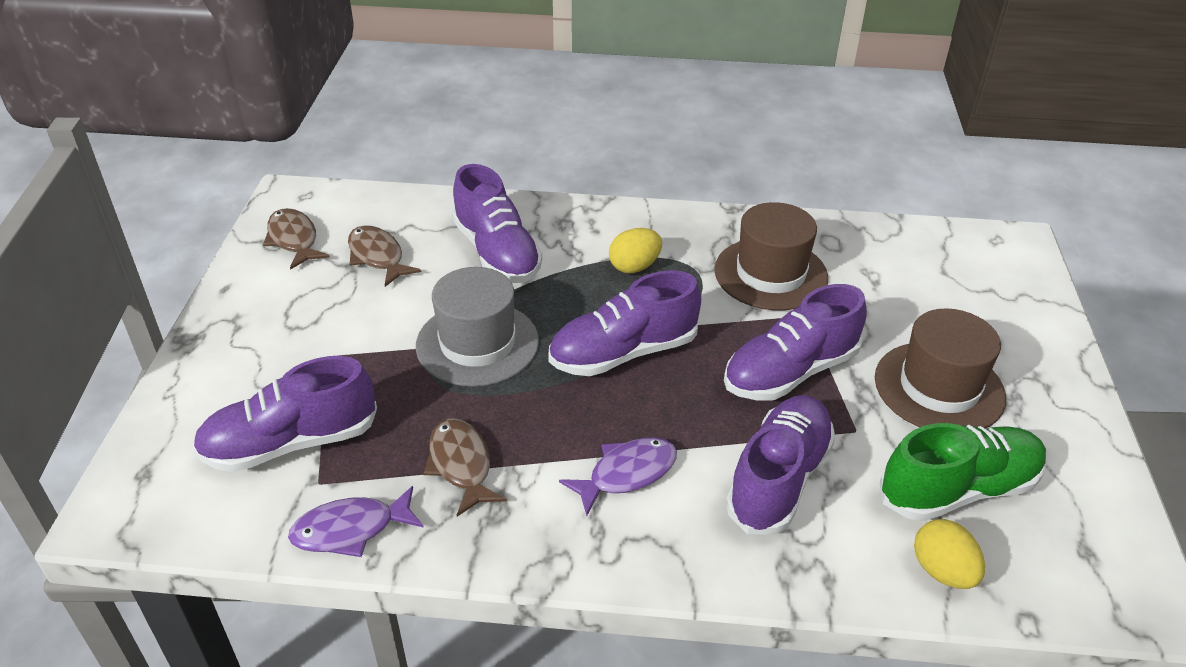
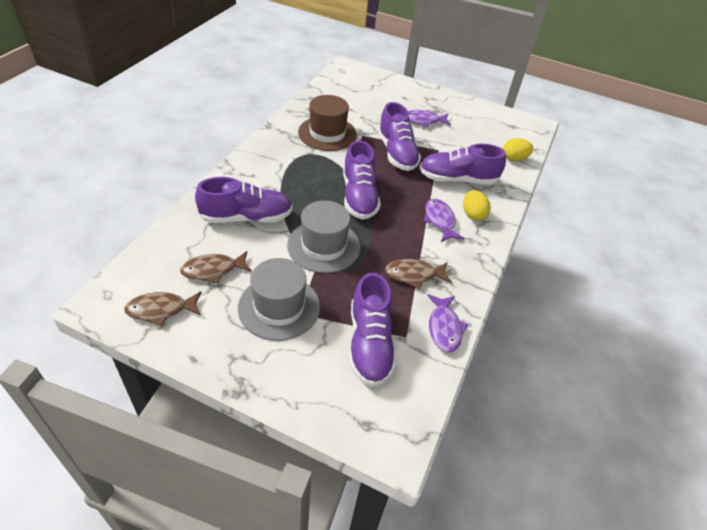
camera: 75 degrees left, 5 degrees up
yellow egg [609,228,662,273] -> yellow egg moved to [463,190,491,221]
purple shoe [726,395,835,534] -> purple shoe turned 45 degrees counterclockwise [419,144,506,185]
brown hat [875,308,1006,429] -> purple fish [408,110,451,128]
green shoe [880,423,1047,521] -> none
none -> grey hat [238,258,320,341]

